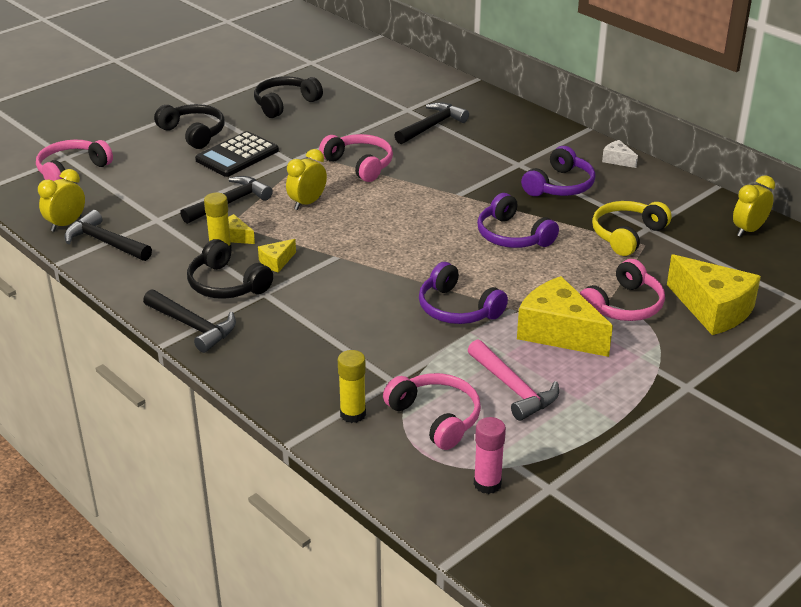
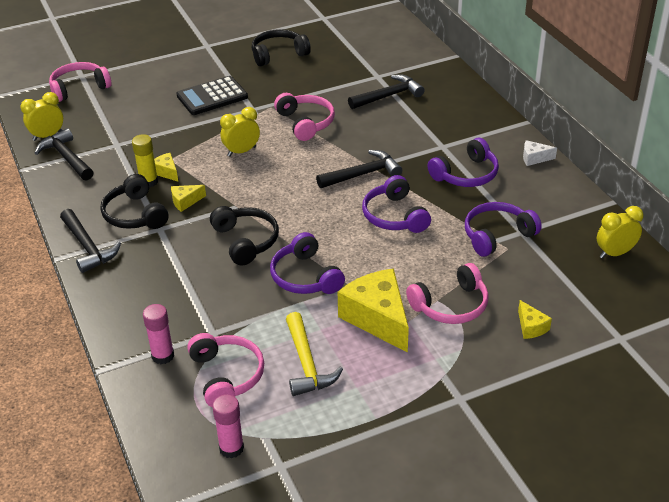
camera: 20 degrees right, 5 degrees up
black headphones [154,104,225,149] -> black headphones moved to [210,206,279,265]
black hammer [180,176,273,224] -> black hammer moved to [316,150,402,188]
yellow glue stick [338,350,366,423] -> pink glue stick [143,304,174,364]
pink hammer [468,339,559,421] -> yellow hammer [286,312,343,396]
yellow headphones [592,201,672,256] -> purple headphones [465,202,542,257]
white cheese [602,140,638,168] -> white cheese turned 60 degrees counterclockwise [523,140,557,166]
yellow cheese [667,254,761,335] -> yellow cheese [518,300,552,339], size x0.46

